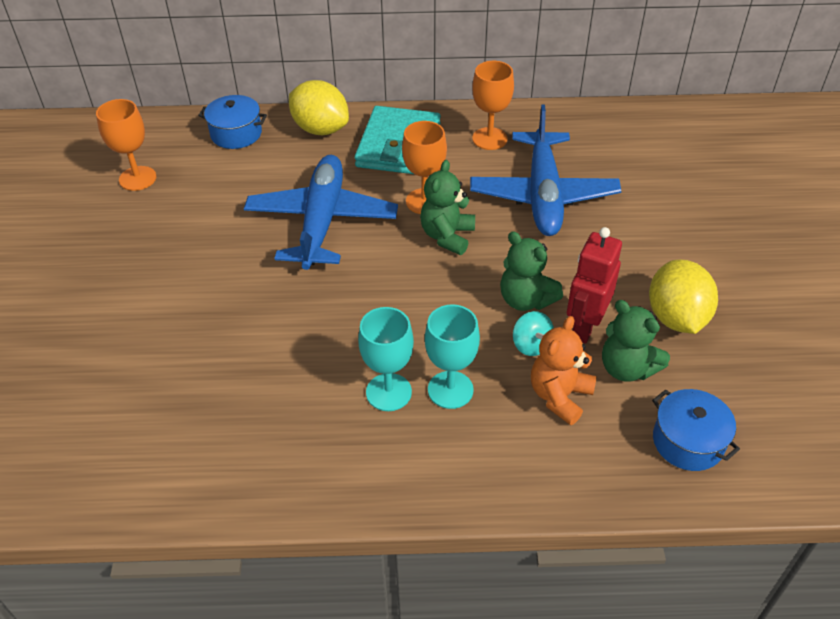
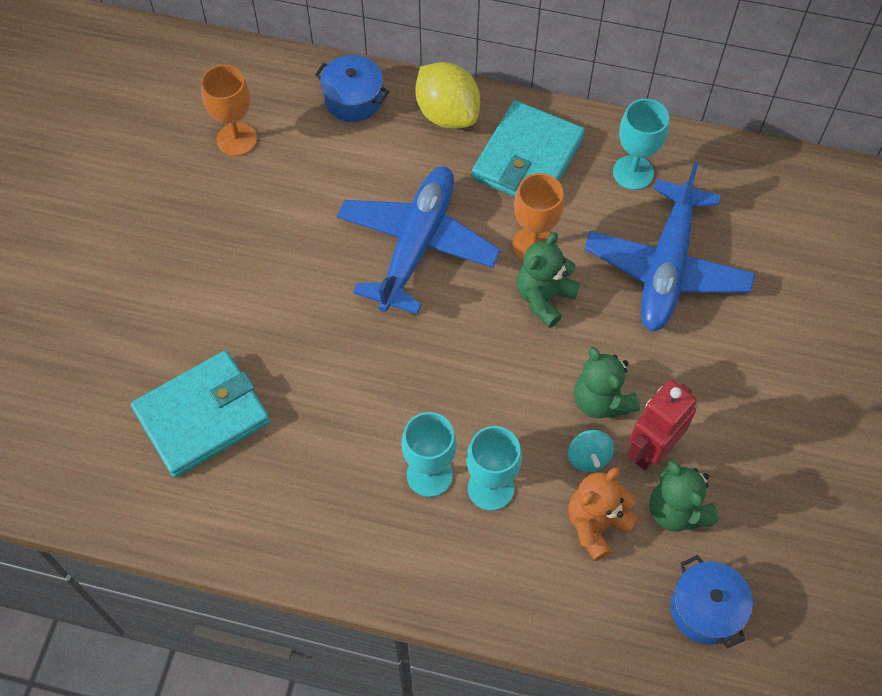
camera: 15 degrees right, 15 degrees up
orange goblet [472,61,514,150] -> turquoise goblet [613,99,669,190]
yellow lemon [649,259,718,334] -> none
none -> turquoise wallet [131,351,270,478]

